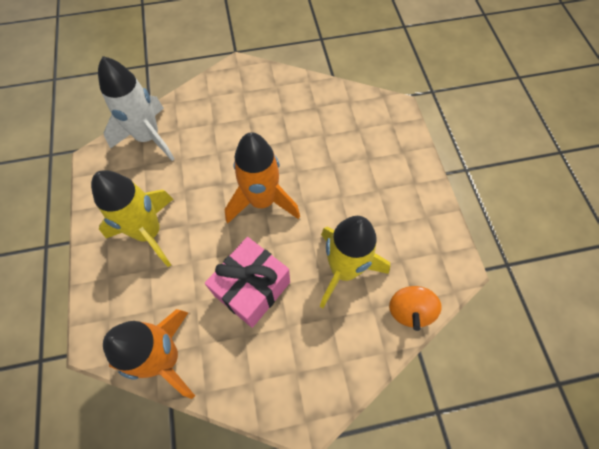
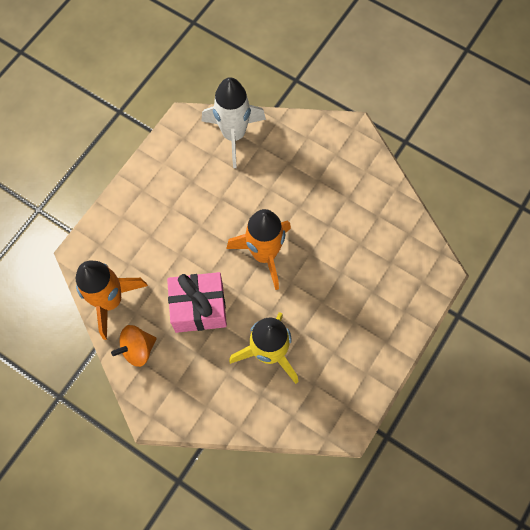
camera: 45 degrees right, 5 degrees up
yellow rocket [91,170,173,267] -> none
orange spinning top [389,286,442,331] -> orange spinning top moved to [111,325,156,367]

